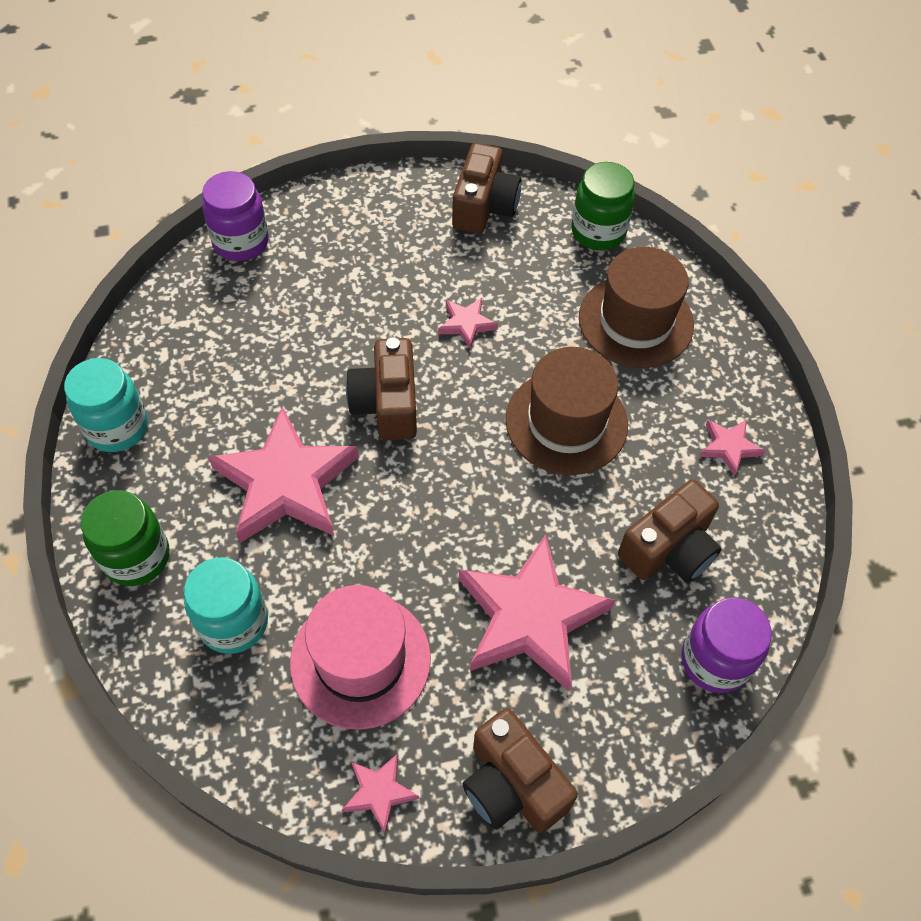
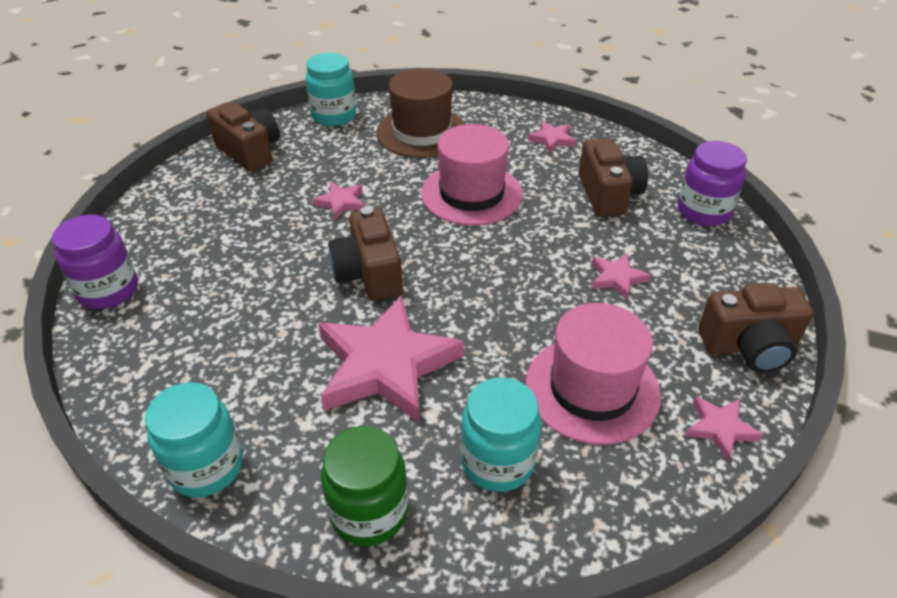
camera: 55 degrees left, 15 degrees down
brown camera [346,338,417,440] -> brown camera turned 45 degrees clockwise [328,206,403,300]
pink star [459,534,615,691] -> pink star [592,253,650,300], size x0.45
brown hat [506,347,628,475] -> pink hat [421,124,523,226]
green jar [572,162,635,250] -> turquoise jar [306,53,356,126]

